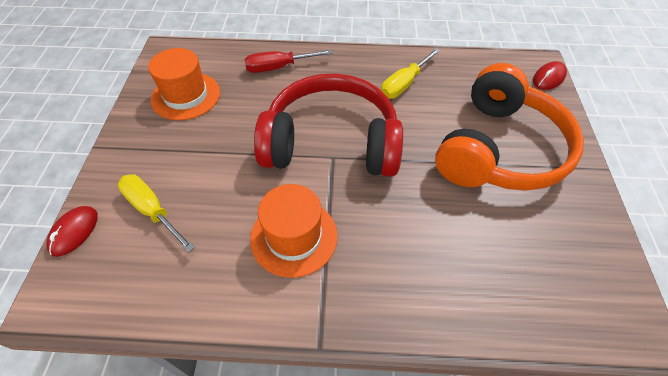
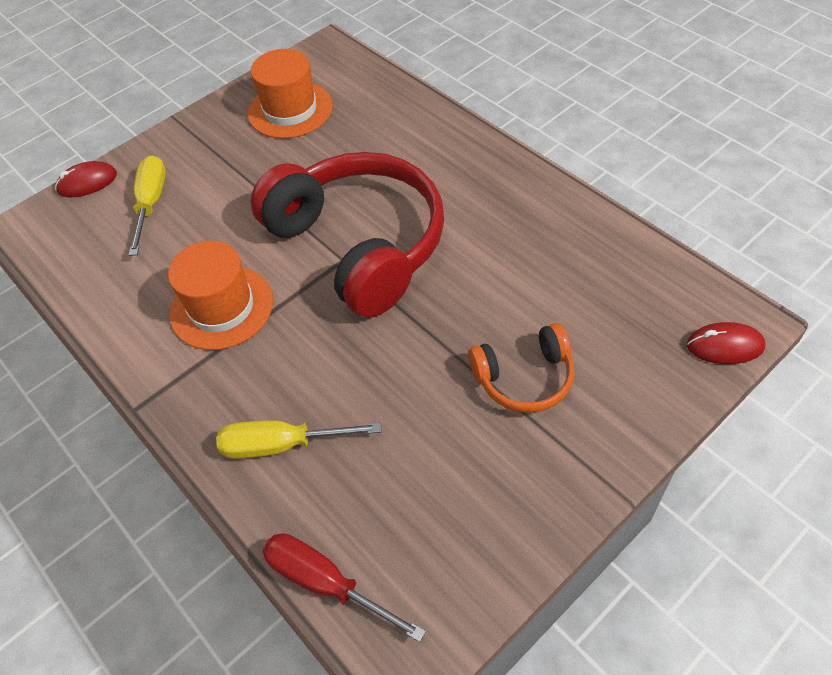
camera: 50 degrees right, 0 degrees up
red screwdriver [244,50,333,73] -> red screwdriver moved to [263,533,426,642]
yellow screwdriver [381,48,440,99] -> yellow screwdriver moved to [216,420,381,459]
orange headphones [435,63,584,191] -> orange headphones [468,323,574,413], size x0.48

